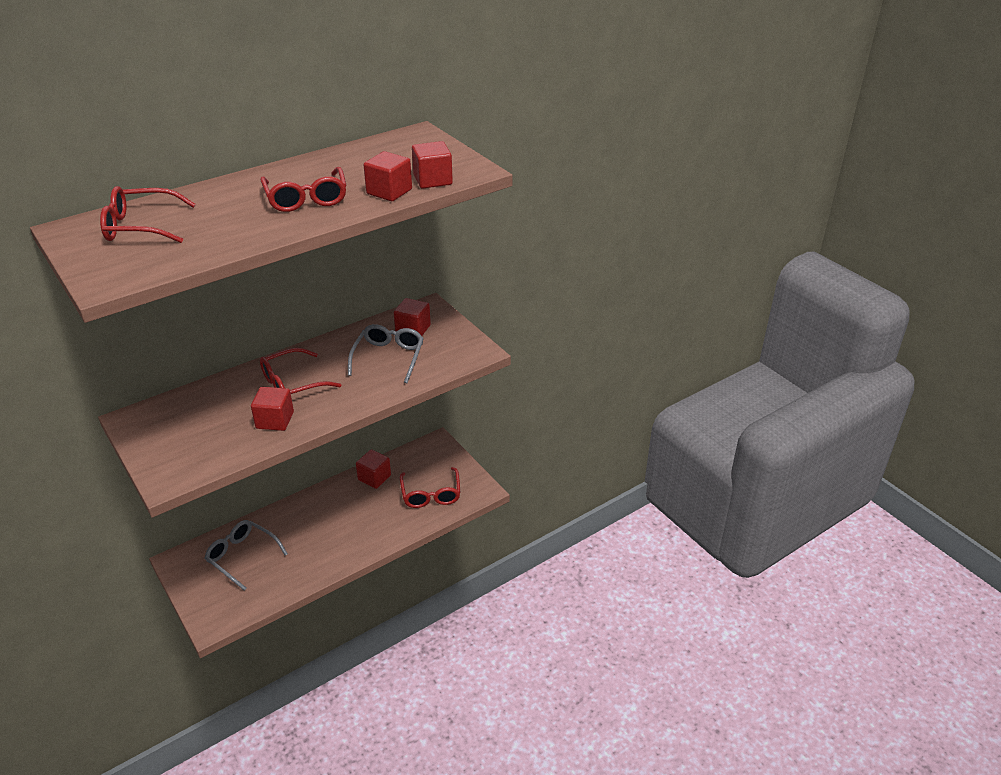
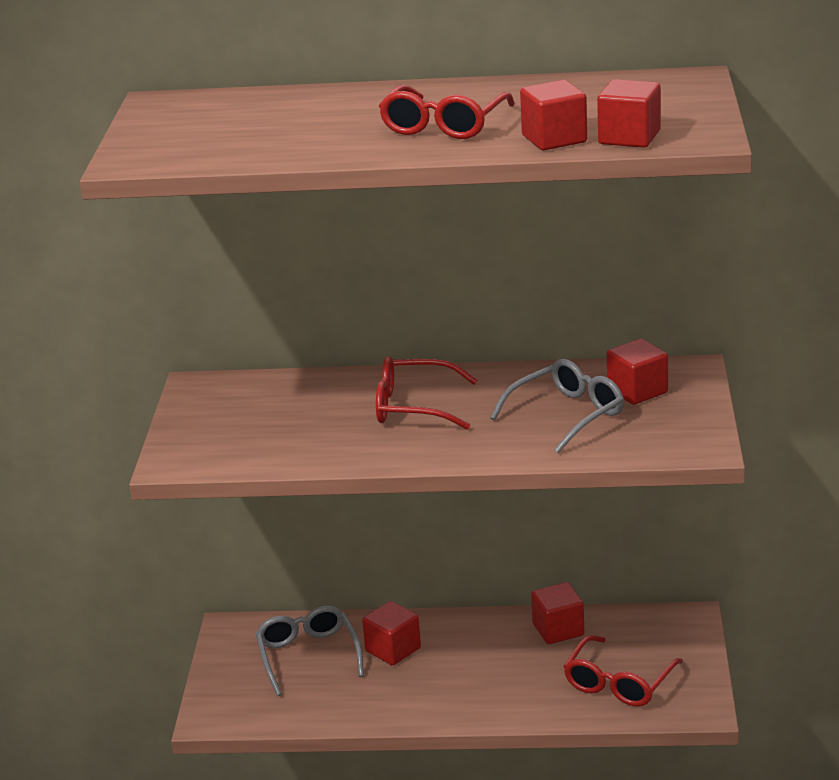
camera: 40 degrees right, 10 degrees down
red glasses [100,186,196,243] -> none
red cube [251,387,294,431] -> red cube moved to [362,601,421,666]

